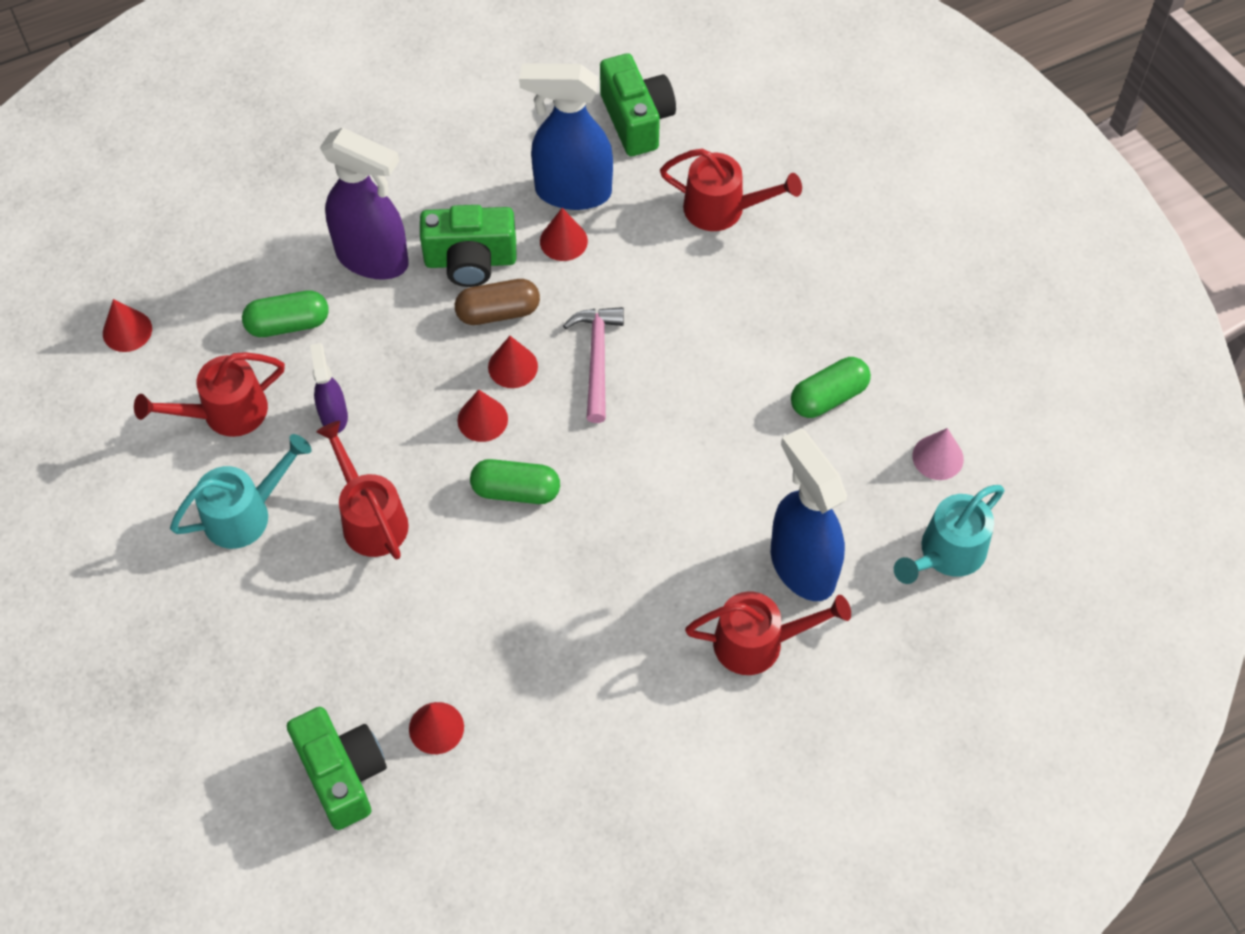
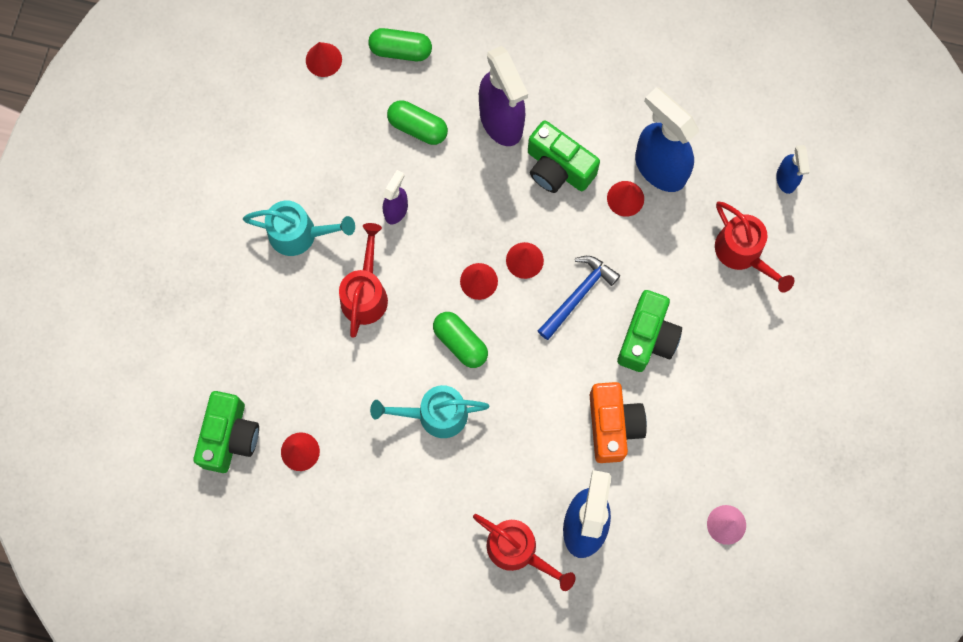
camera: 40 degrees right, 15 degrees up
red watering can [134,352,285,437] -> none
brown capsule [455,279,540,325] -> none
pink hammer [563,307,624,423] -> blue hammer [538,256,620,340]
green camera [600,53,676,156] -> green camera moved to [617,290,682,372]
green capsule [791,357,871,418] -> green capsule moved to [368,28,432,61]
turquoise watering can [894,485,1005,584] -> turquoise watering can moved to [370,385,489,438]
none -> orange camera [590,382,647,463]
none -> blue spray bottle [776,145,810,194]

